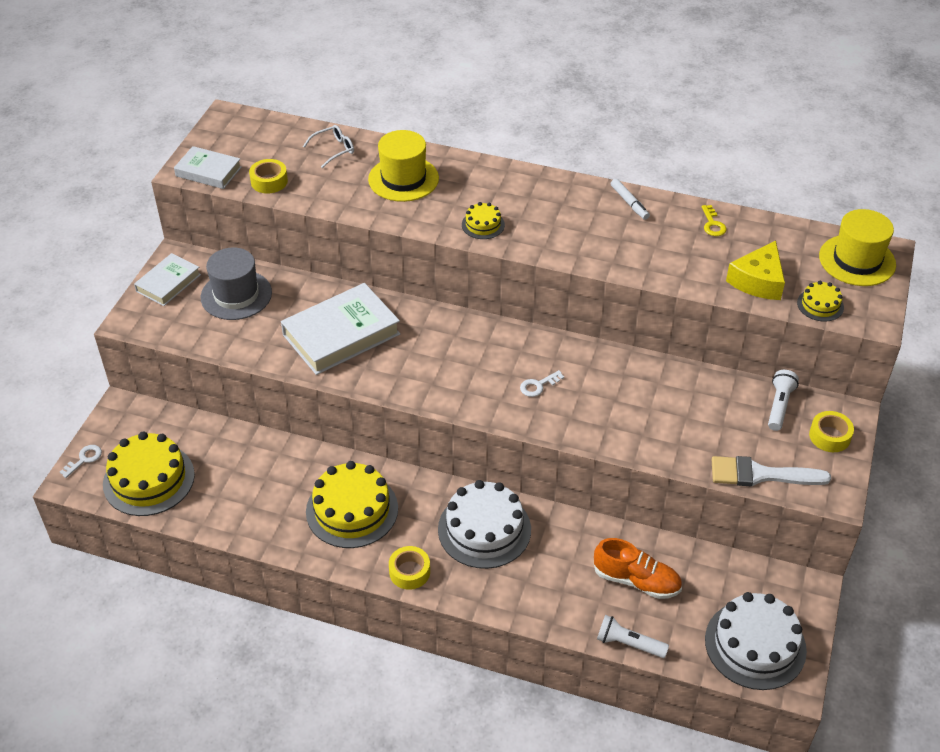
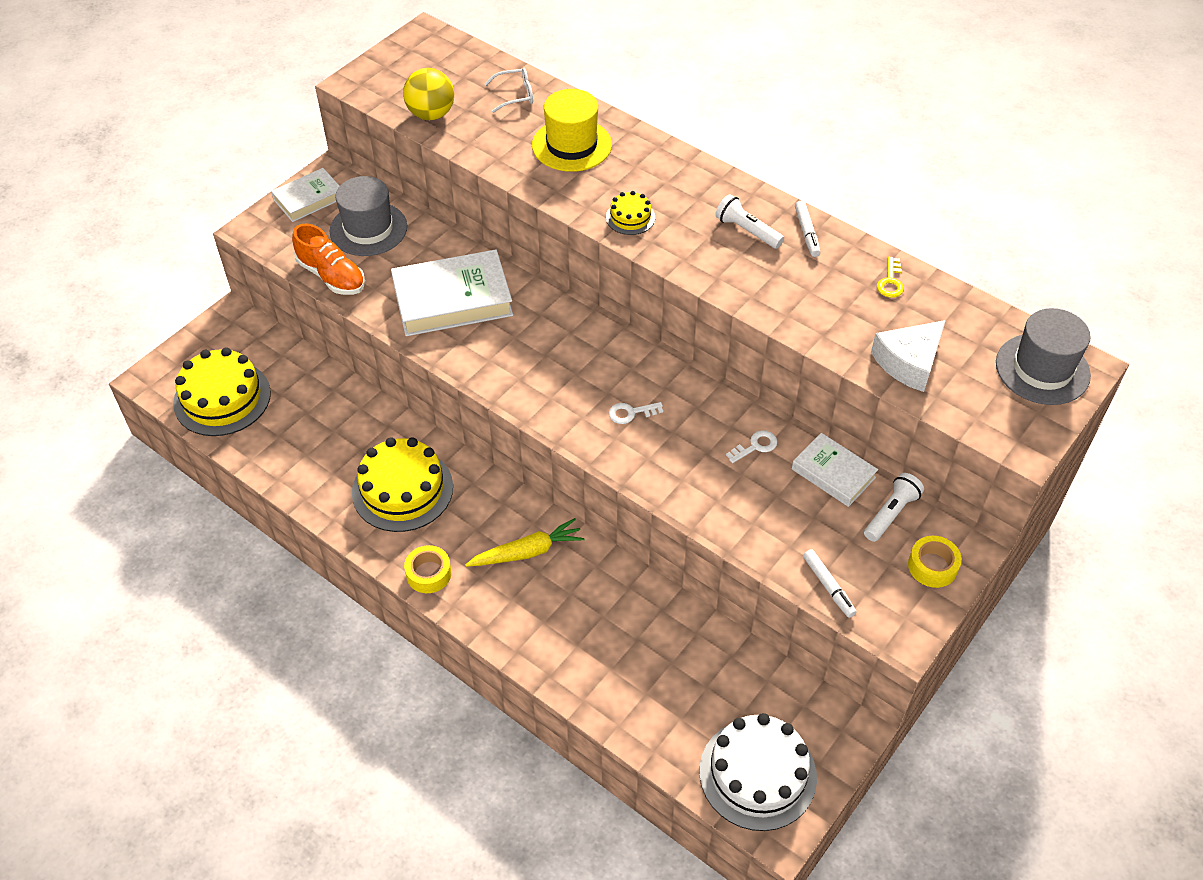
camera: 20 degrees right, 5 degrees up
white key [60,445,102,478] -> white key moved to [726,430,777,463]
white book [174,146,242,189] -> white book moved to [792,433,878,507]
yellow tape [249,159,288,194] -> yellow ball [403,68,454,120]
white cake [438,480,531,569] -> yellow carrot [465,518,584,567]
orange shoe [593,538,682,599] -> orange shoe moved to [292,224,365,295]
white flashlight [597,615,669,658] -> white flashlight moved to [715,194,784,249]
white brush [712,456,831,487] -> white marker [803,549,857,618]
yellow cheese [726,241,785,300] -> white cheese [871,320,946,392]
yellow cake [797,281,844,322] -> none
yellow hat [819,209,896,286] -> grey hat [996,308,1091,405]

